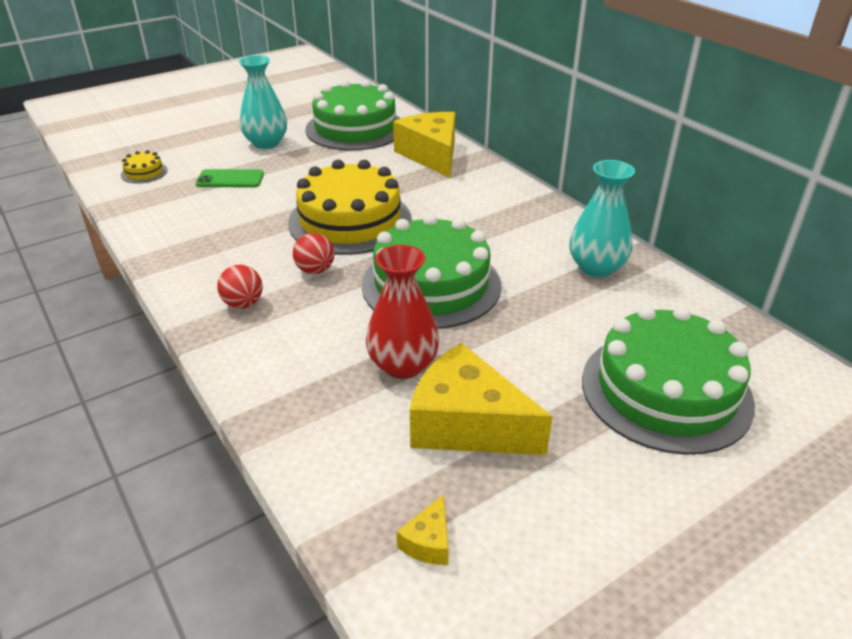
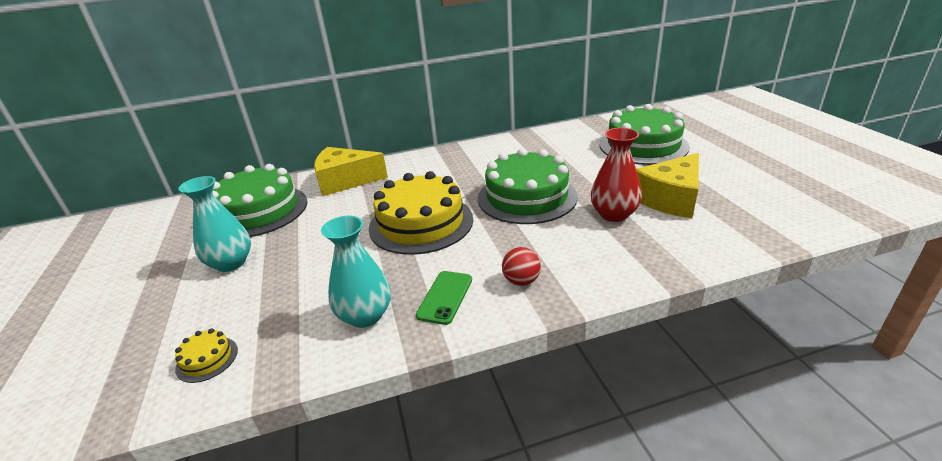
camera: 70 degrees left, 5 degrees down
green phone [196,169,264,188] -> green phone moved to [416,271,472,325]
red ball [293,233,334,274] -> none
yellow cheese [397,494,449,565] -> none
turquoise vase [569,160,635,277] -> turquoise vase moved to [321,216,391,328]

